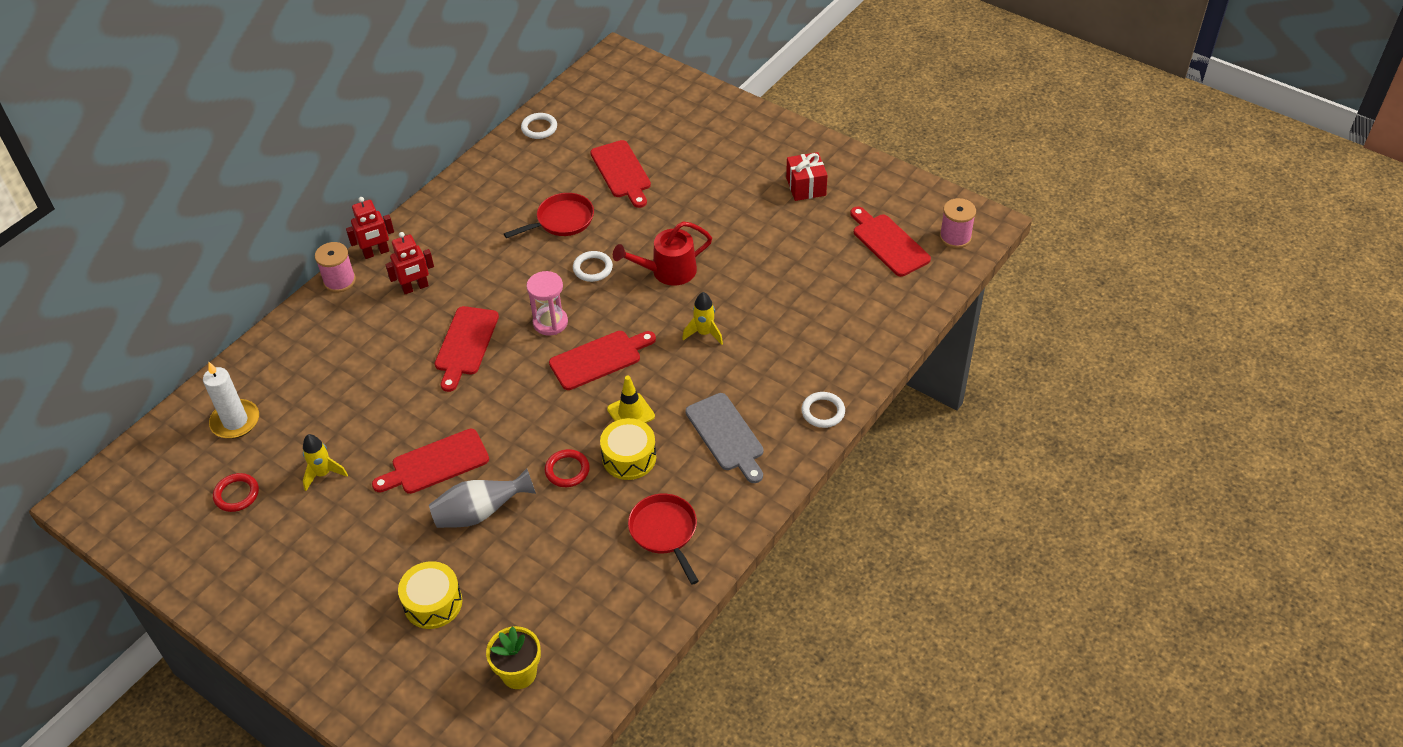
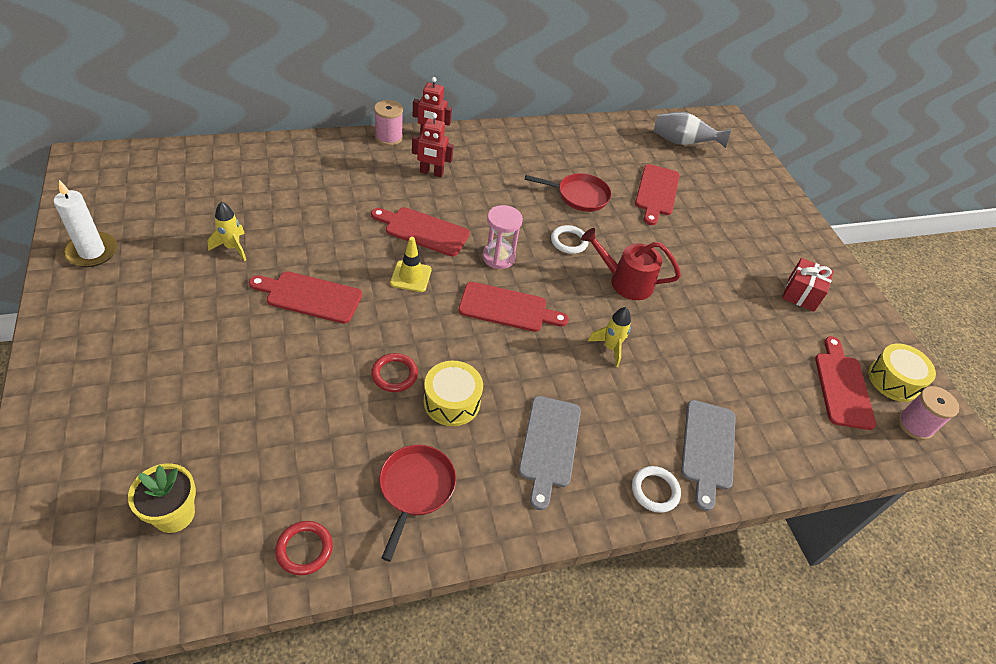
camera: 30 degrees right, 0 degrees up
white candle [203,362,259,439] -> white candle moved to [53,180,117,267]
red ring [213,473,259,512] -> red ring moved to [275,521,333,575]
yellow drum [398,561,462,629] -> yellow drum moved to [868,344,936,402]
grey vase [429,468,536,528] -> grey vase moved to [654,112,731,148]
red cutting board [435,306,499,392] -> red cutting board turned 60 degrees clockwise [371,207,470,257]
white ring [521,113,557,139] -> none
yellow traffic cone [607,376,655,423] -> yellow traffic cone moved to [390,237,432,292]
none -> grey cutting board [681,400,735,511]

